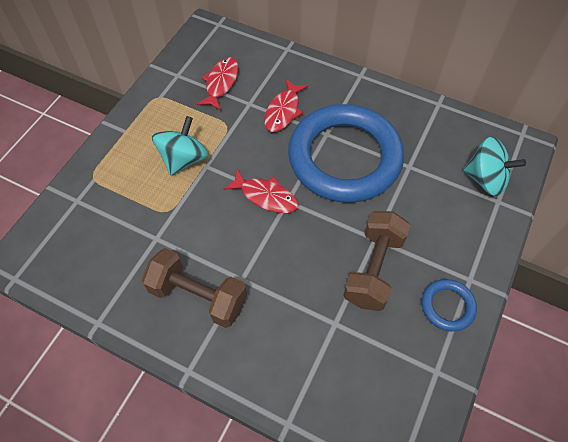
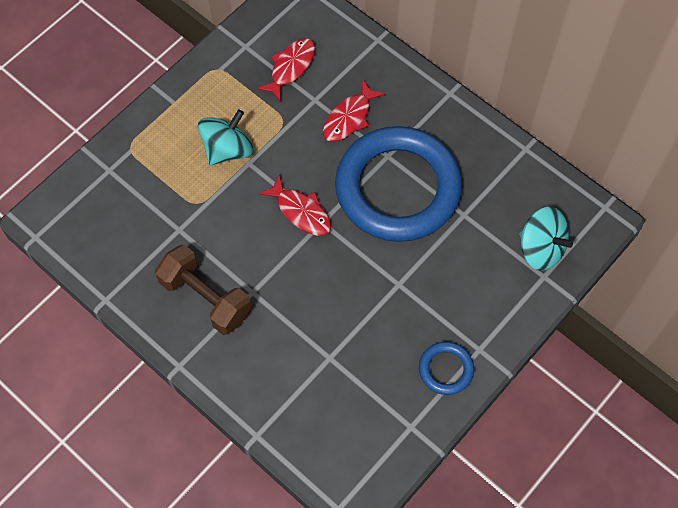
camera: 15 degrees right, 5 degrees up
brown dumbbell [343,211,410,311] -> none

